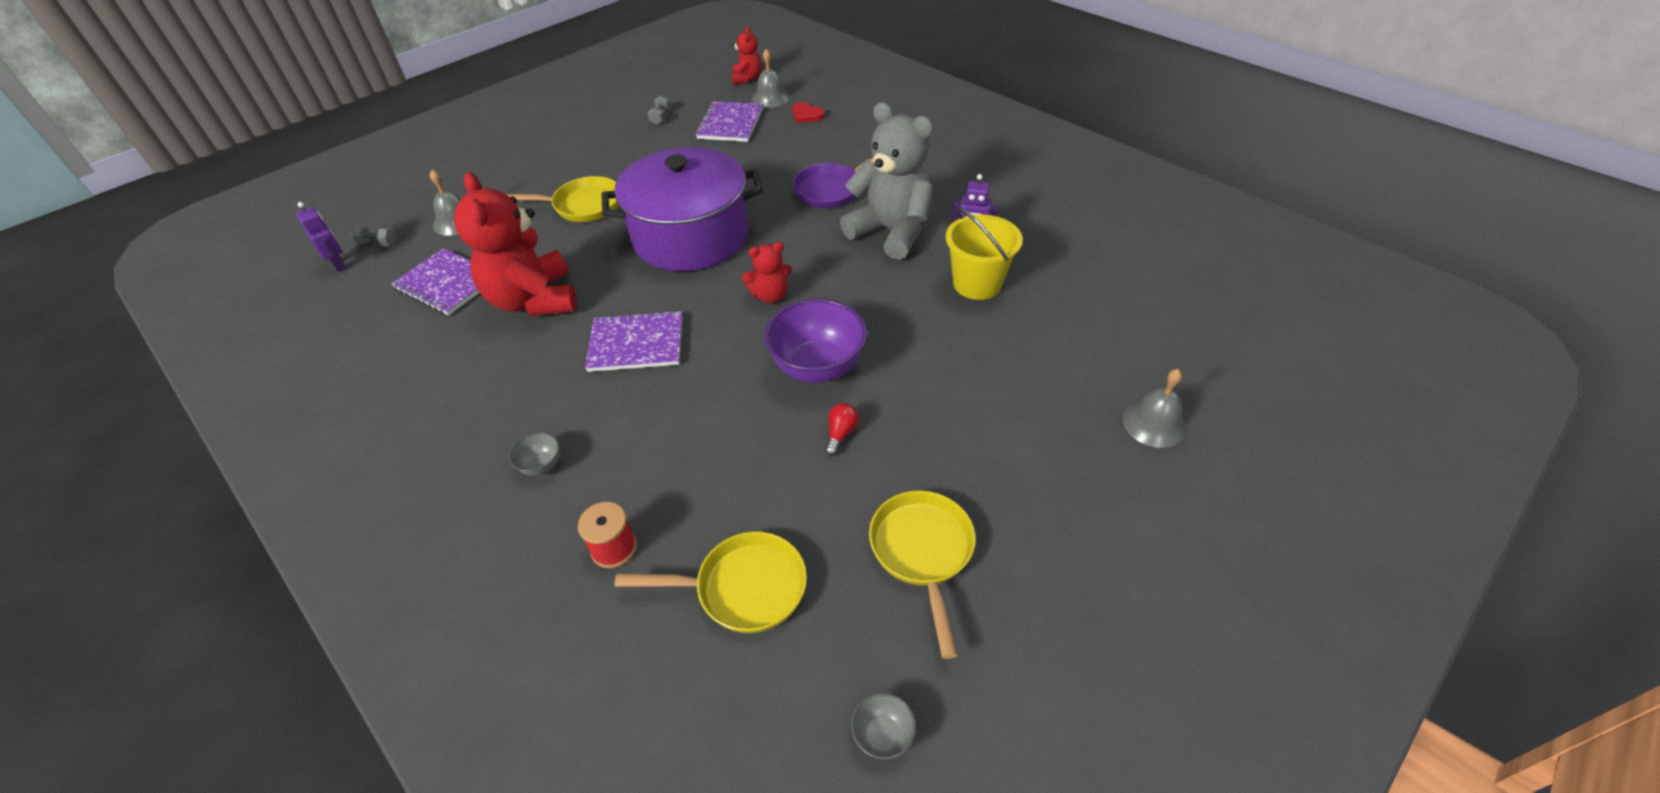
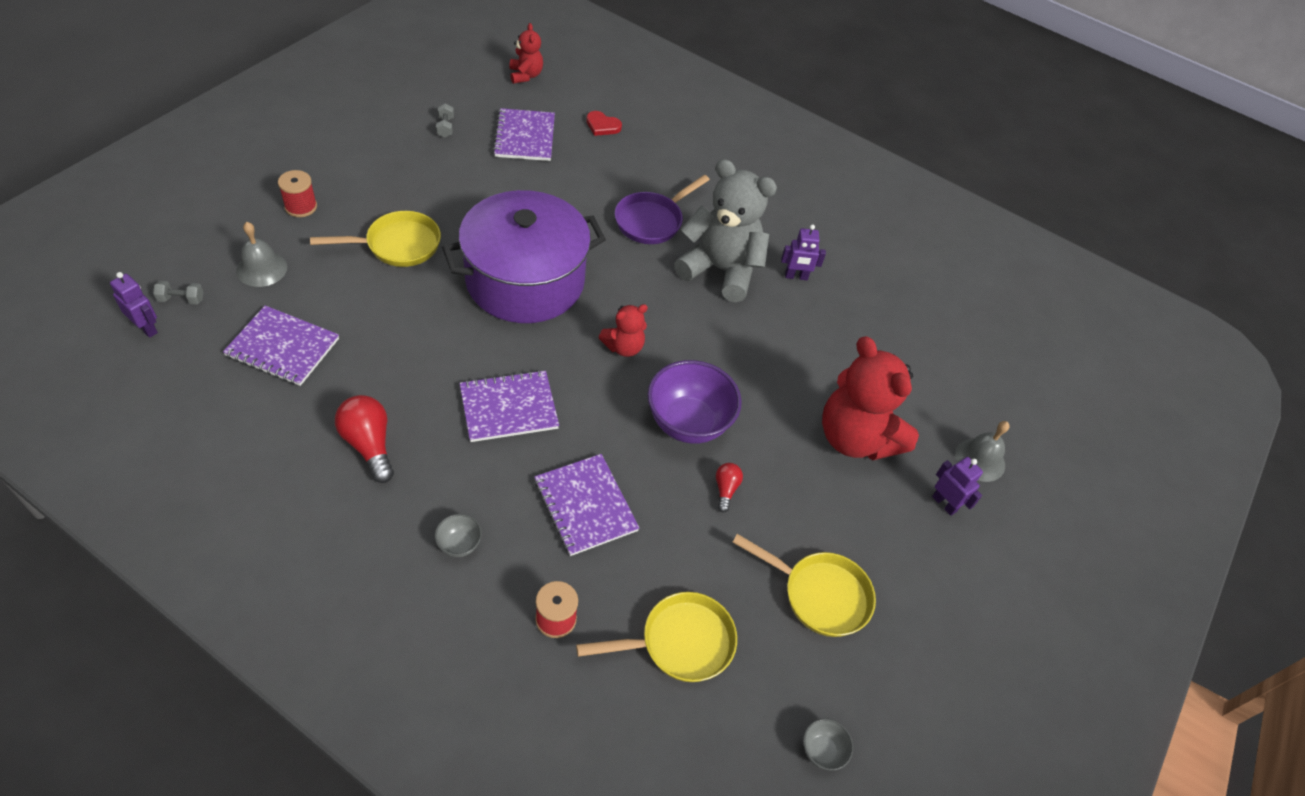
camera: 20 degrees left, 5 degrees up
red teddy bear [454,172,577,317] -> red teddy bear moved to [822,336,919,460]
grey bell [752,49,790,108] -> none
yellow pan [869,490,976,659] -> yellow pan turned 135 degrees clockwise [732,534,876,637]
yellow bucket [946,207,1023,300] -> none
none -> red spool [278,170,317,217]
none -> red light bulb [335,395,394,483]
none -> purple notebook [534,454,639,556]
none -> purple robot [932,457,983,516]

